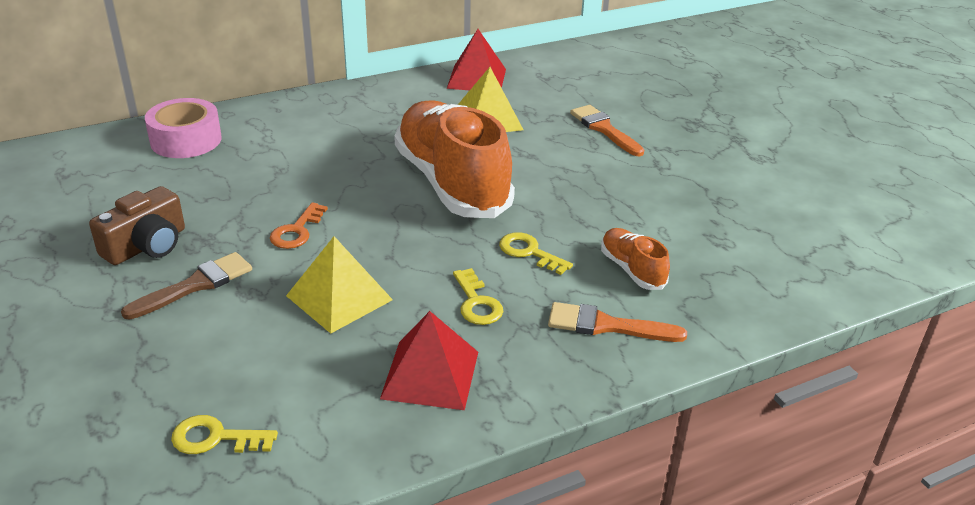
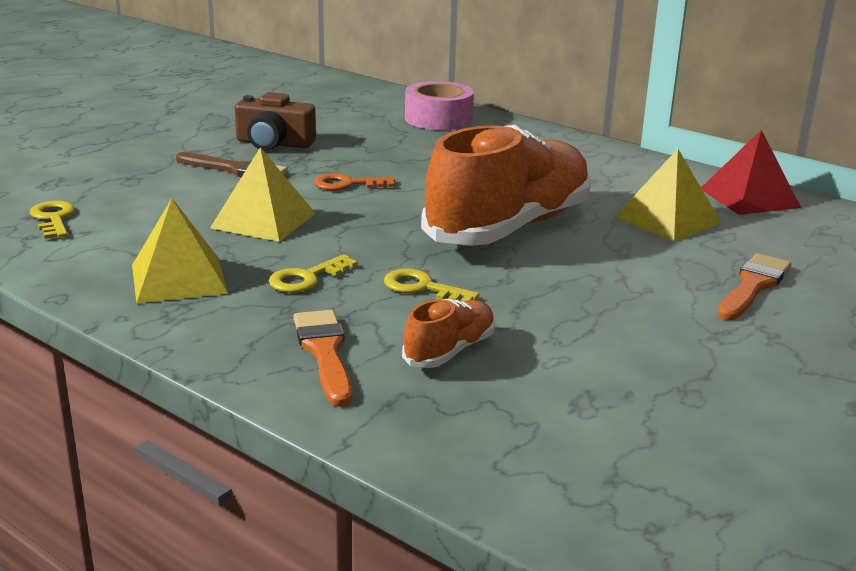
camera: 65 degrees right, 10 degrees down
red pyramid [380,311,478,410] -> yellow pyramid [132,198,228,304]
yellow key [499,232,573,275] -> yellow key turned 75 degrees counterclockwise [384,268,479,301]

